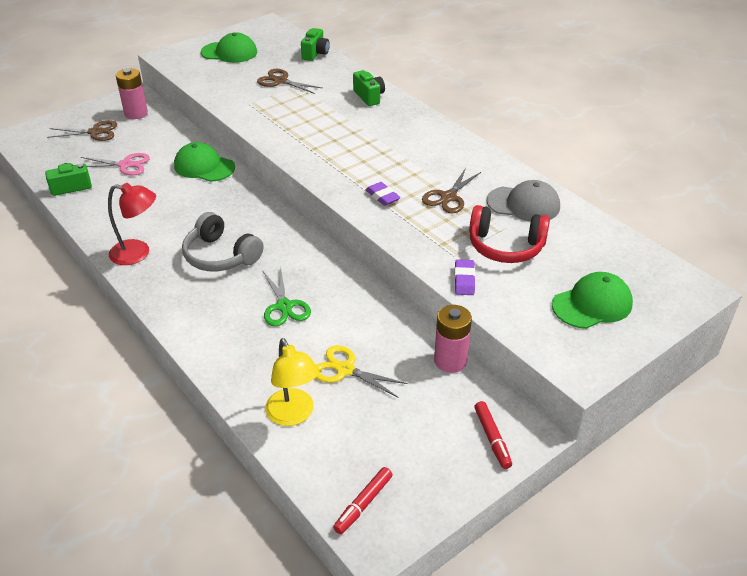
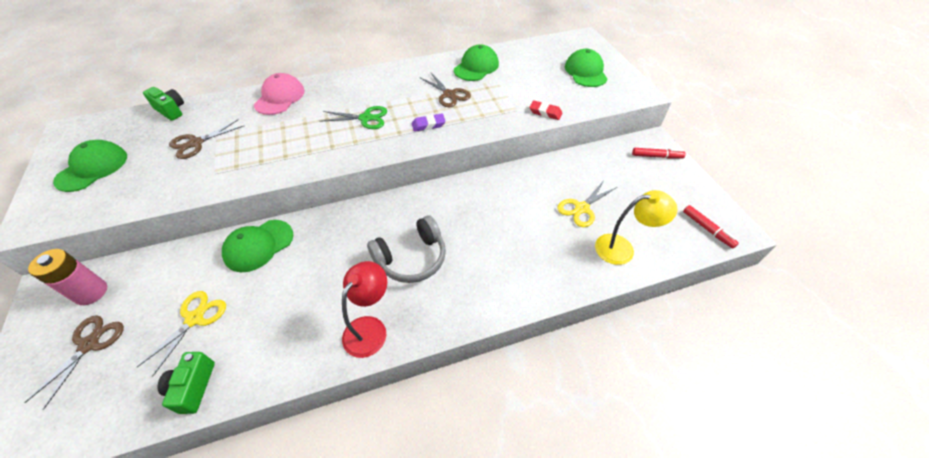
camera: 70 degrees left, 10 degrees up
pink scissors [81,153,150,176] -> yellow scissors [136,291,226,377]
green scissors [263,266,311,326] -> green scissors moved to [320,106,387,129]
green camera [353,70,385,106] -> pink cap [254,73,305,115]
pink battery [434,305,472,373] -> none
purple eraser [454,259,475,295] -> red eraser [529,100,562,120]
red headphones [469,205,550,263] -> none
grey cap [487,180,560,222] -> green cap [454,44,499,81]

